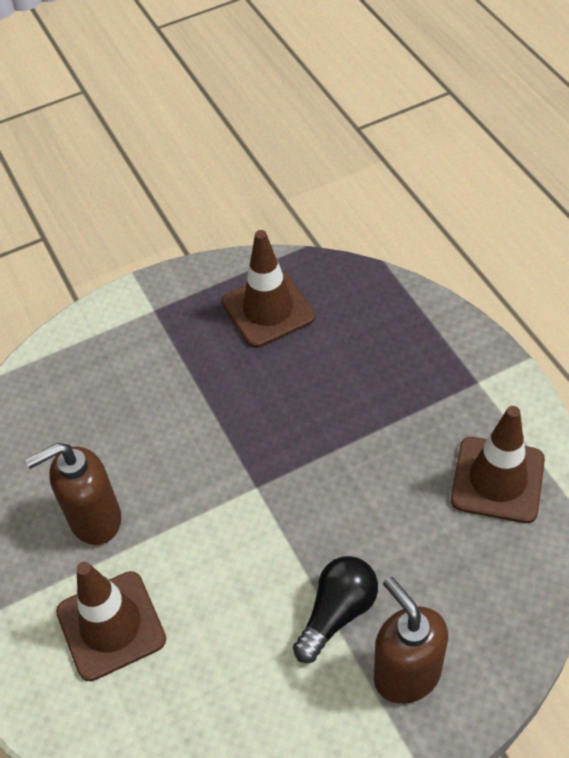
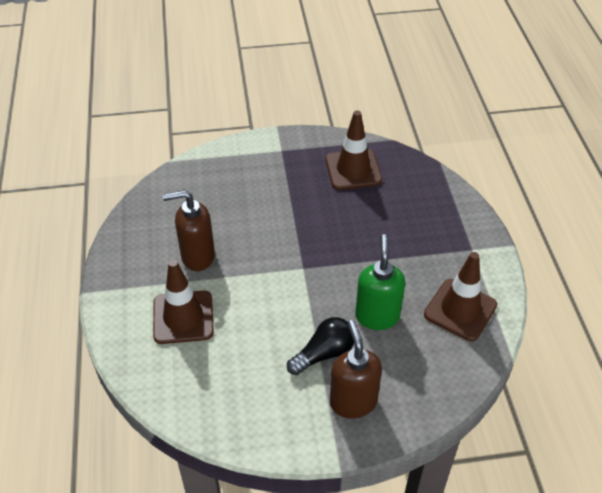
camera: 15 degrees right, 5 degrees down
none -> green soap dispenser [355,234,405,330]

